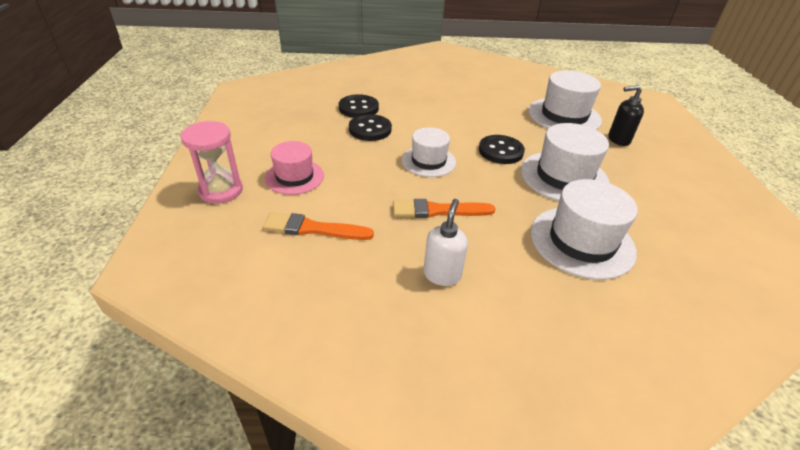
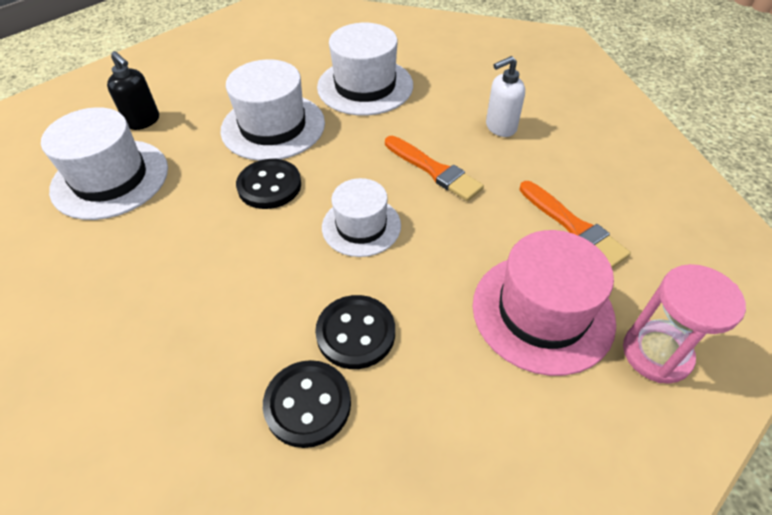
camera: 130 degrees left, 10 degrees up
pink hat [265,141,324,195] -> pink hat [473,230,616,376], size x1.55

